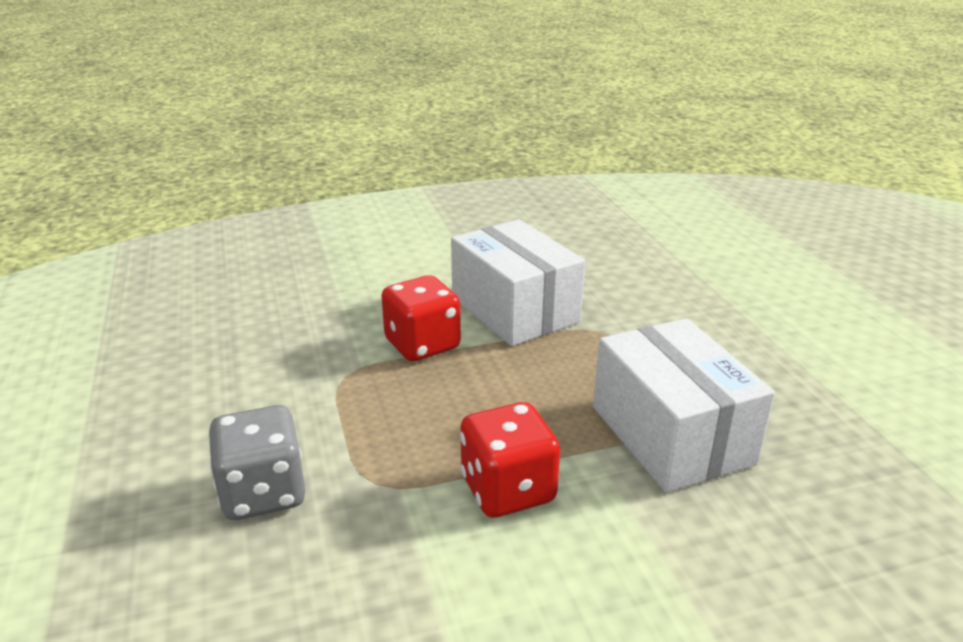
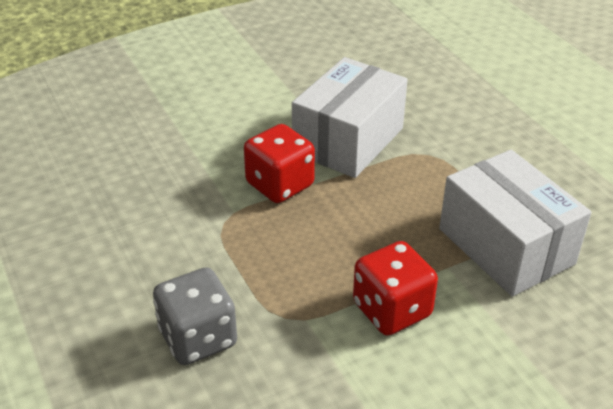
camera: 10 degrees left, 10 degrees up
white box [451,219,585,346] -> white box turned 75 degrees clockwise [292,57,408,178]

